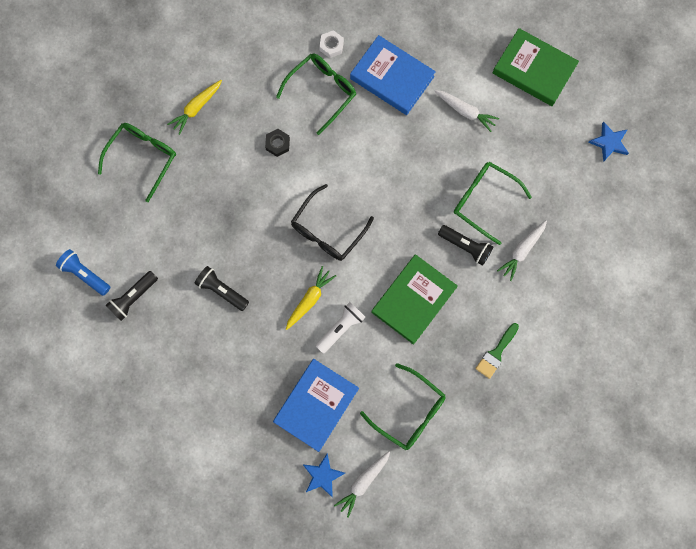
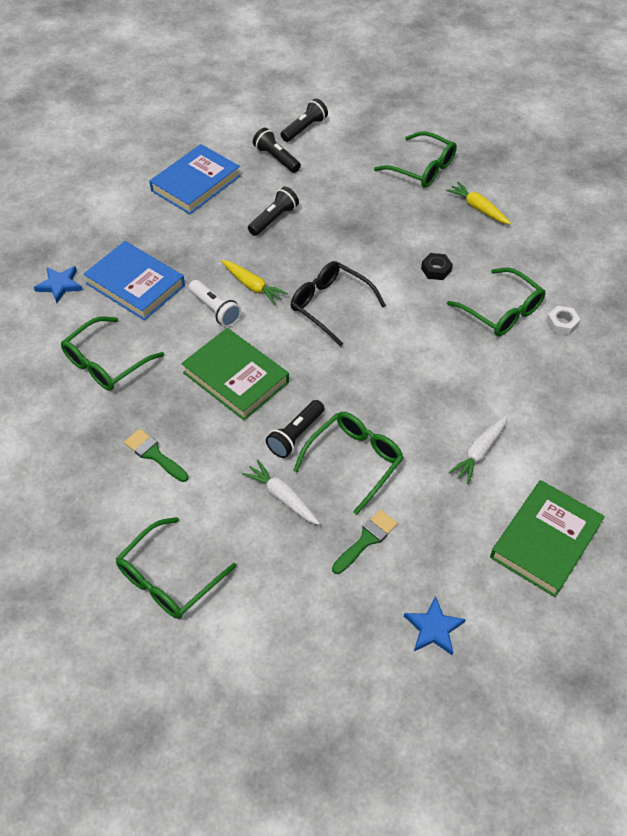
camera: 95 degrees right, 25 degrees down
blue flashlight [56,249,111,296] -> black flashlight [281,99,328,142]
white carrot [334,452,390,518] -> none
blue book [350,35,436,115] -> blue book moved to [149,144,240,214]
none -> green glasses [116,517,237,619]
none -> green brush [332,510,398,574]

